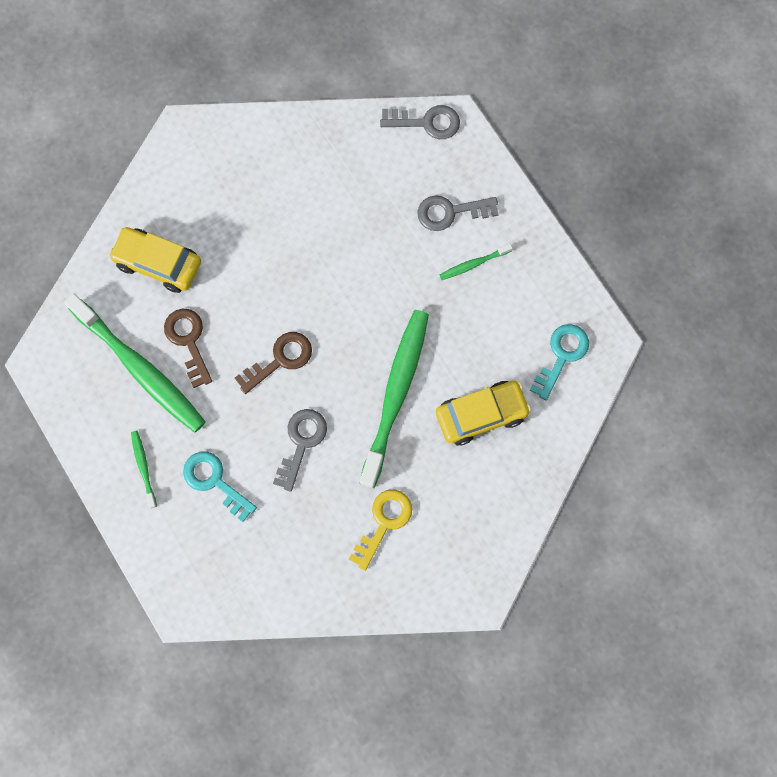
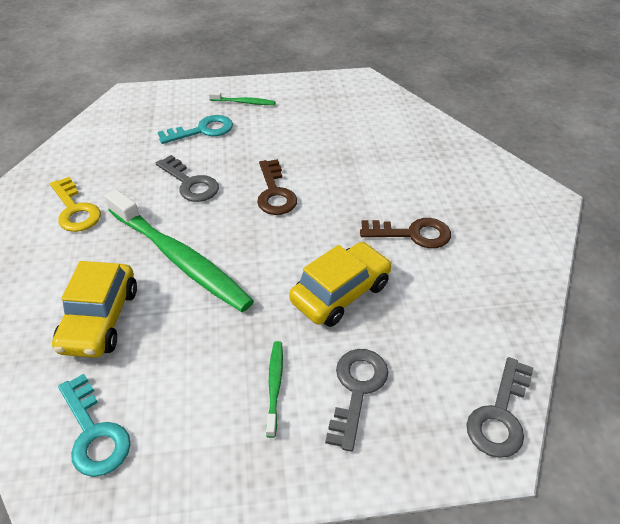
camera: 115 degrees right, 30 degrees down
green toothbrush [64,293,206,433] -> none
yellow car [108,227,201,293] -> yellow car moved to [289,242,392,327]
brown key [164,309,212,388] -> brown key moved to [360,218,451,248]

